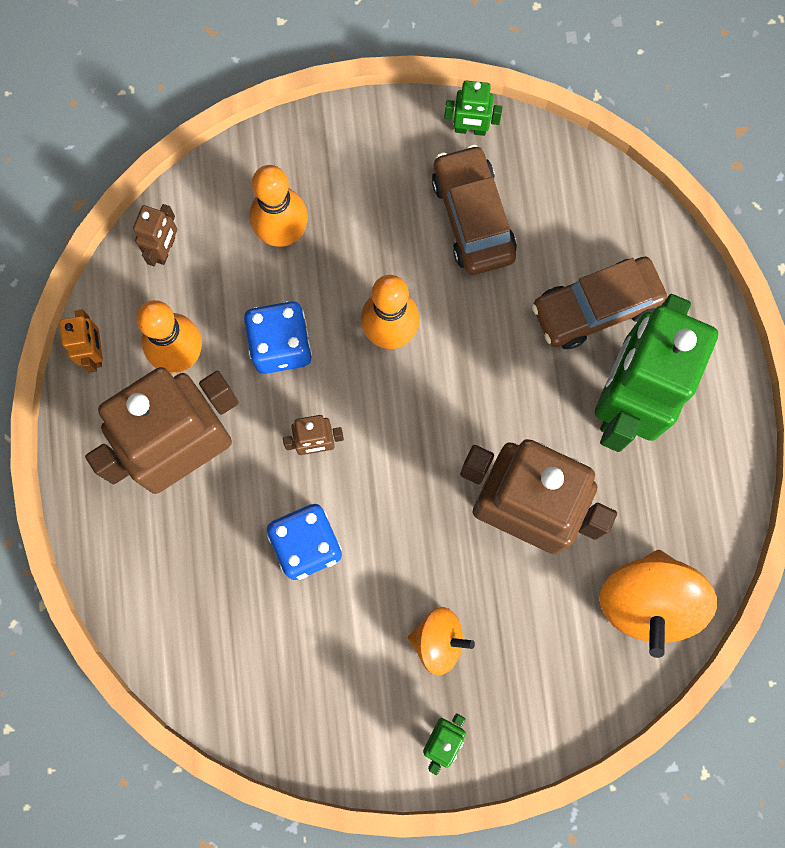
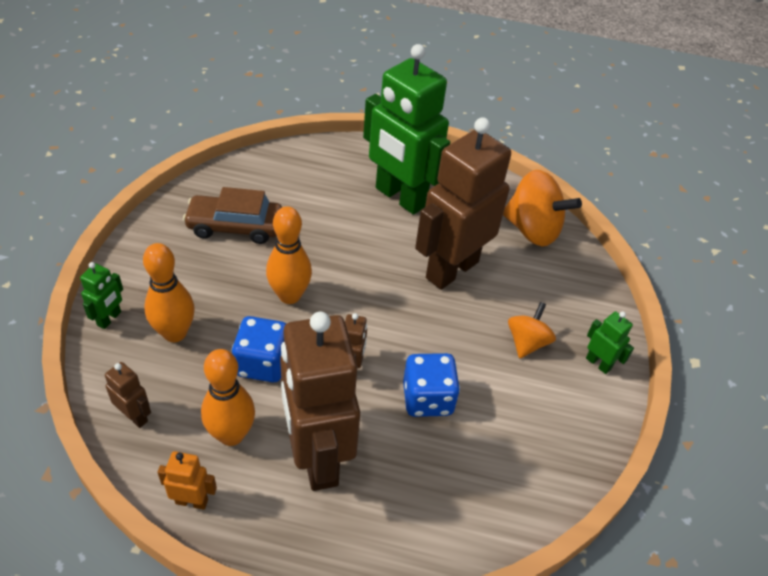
camera: 75 degrees left, 30 degrees down
green robot [444,81,502,136] -> green robot moved to [80,262,123,329]
brown car [532,257,667,349] -> none

